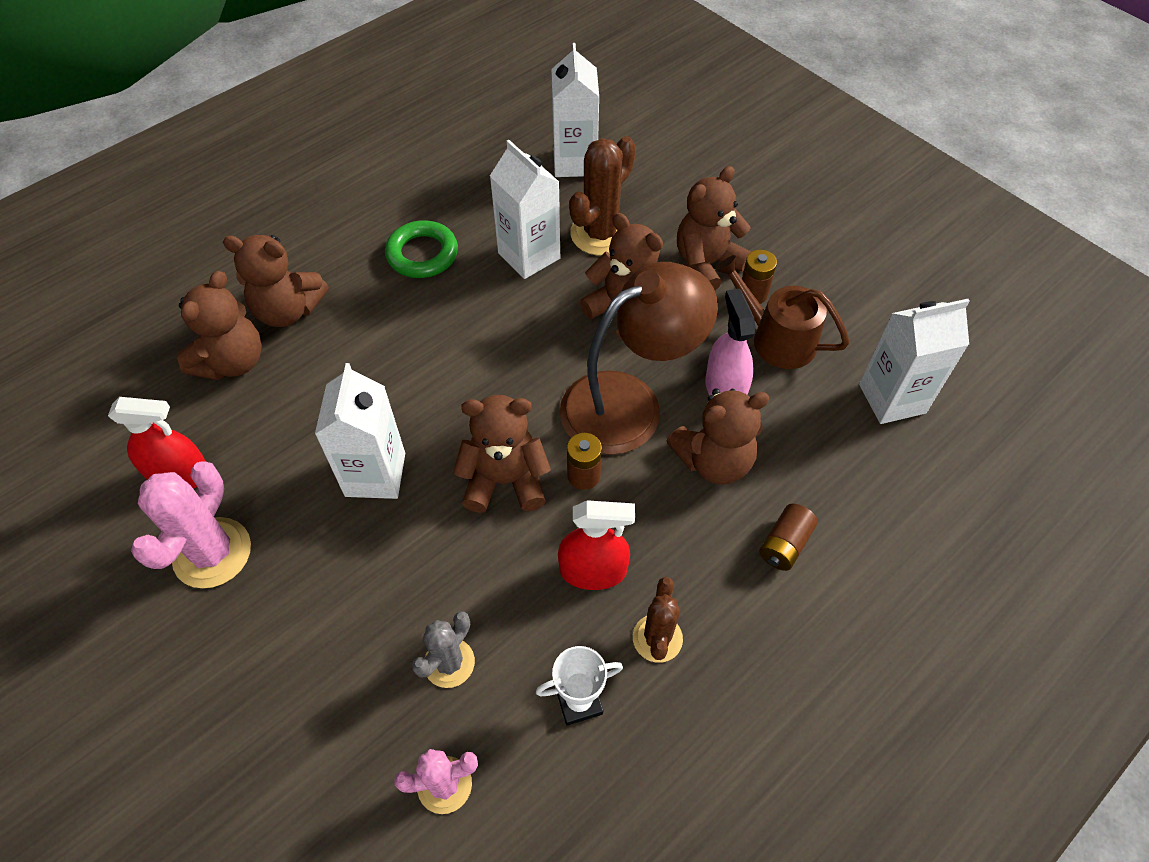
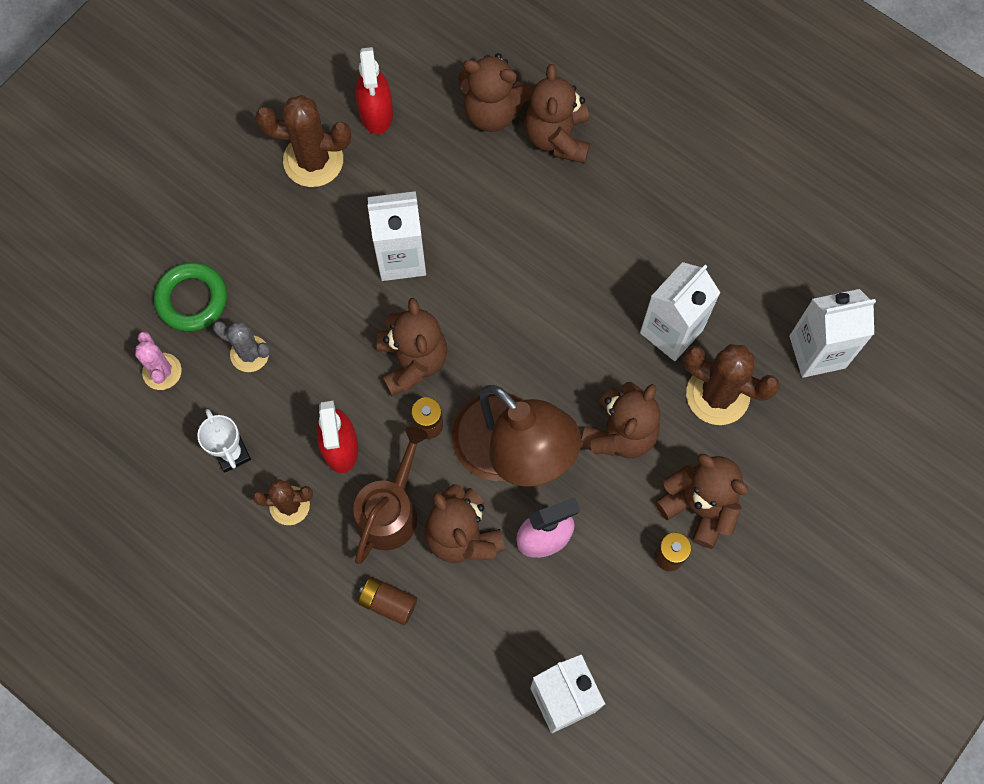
camera: 80 degrees right, 15 degrees up
pink cactus [131,462,251,588] -> brown cactus [255,95,351,187]
green ring [385,220,458,278] -> green ring moved to [154,262,227,331]
brown watering can [715,255,849,369] -> brown watering can moved to [353,426,428,564]

